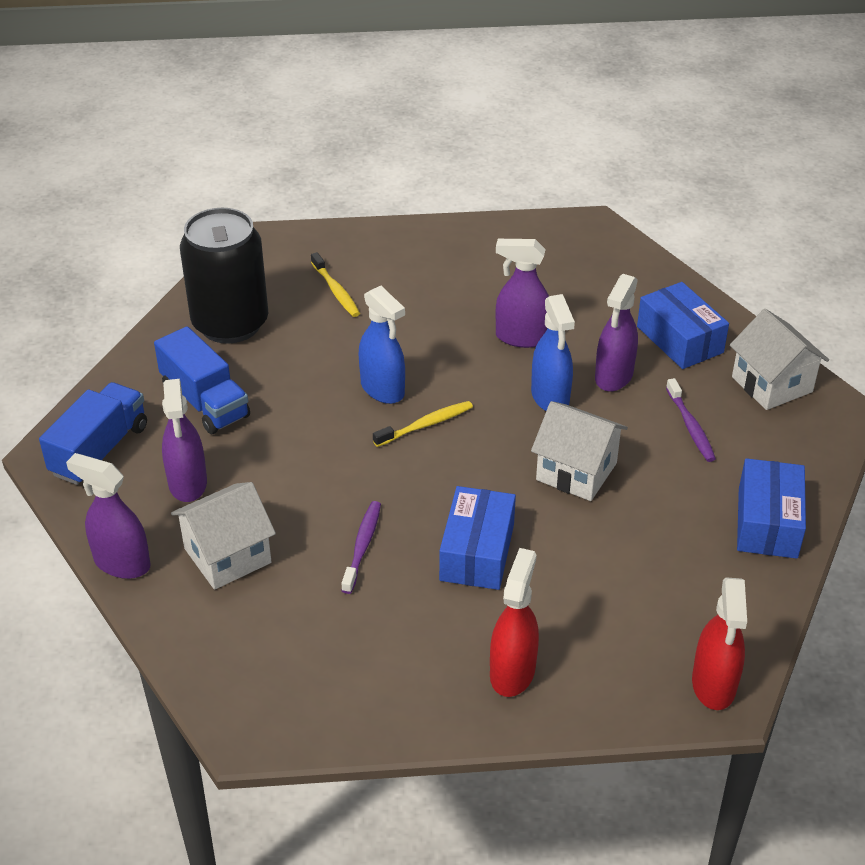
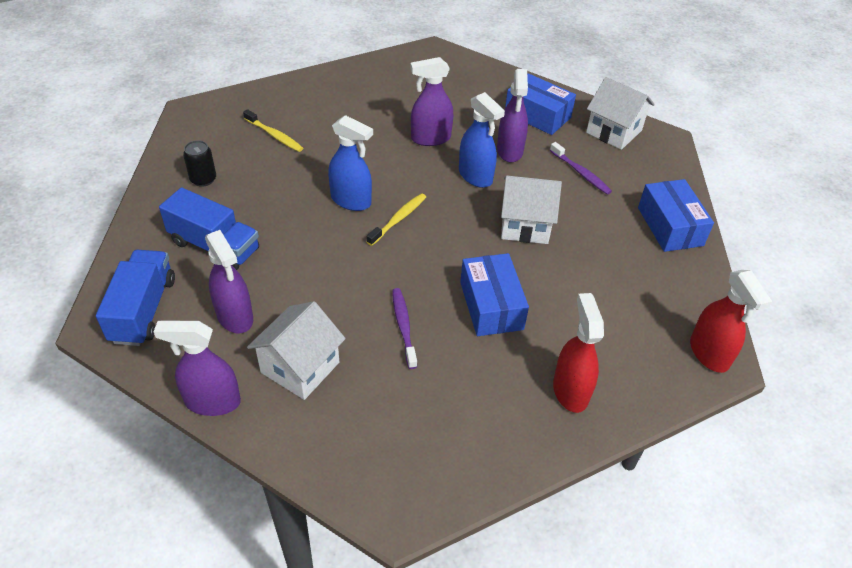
camera: 25 degrees left, 5 degrees up
black can [180,208,268,344] -> black can [183,140,216,187], size x0.42

